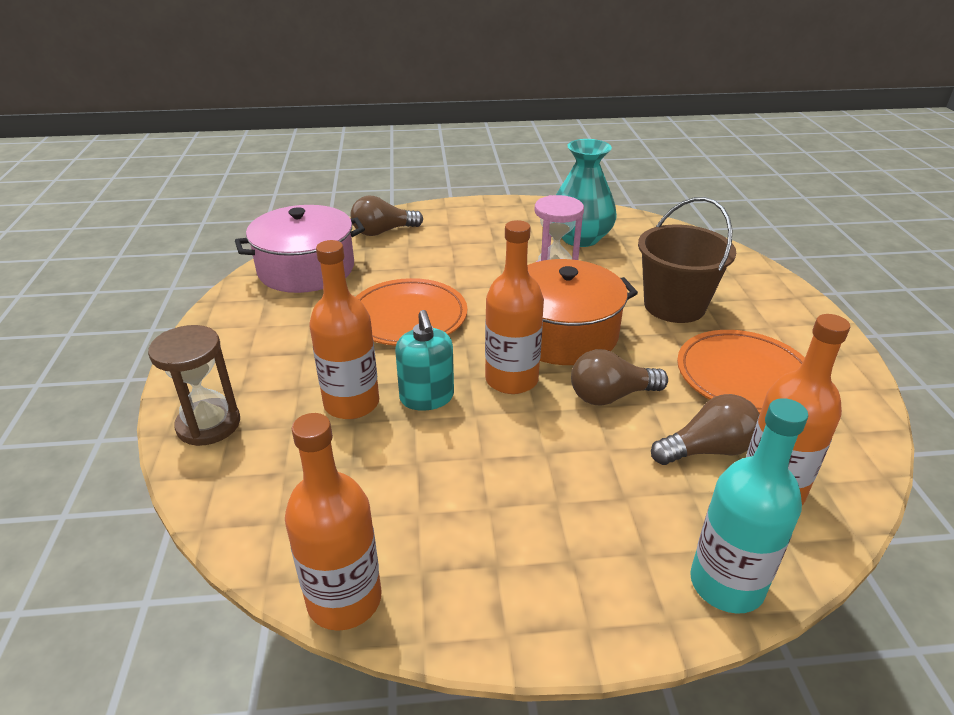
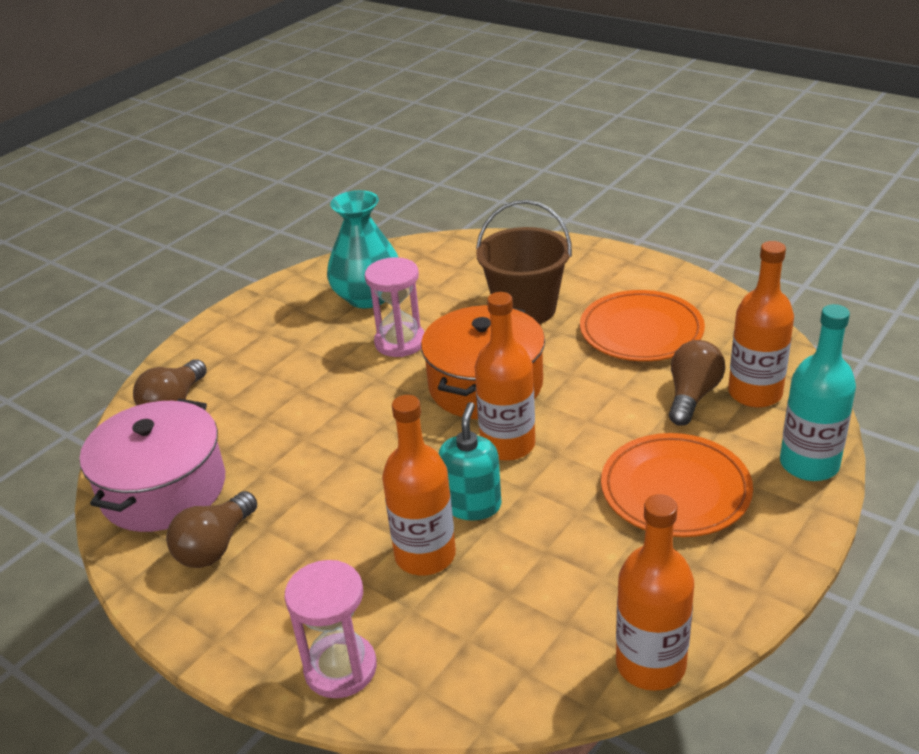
camera: 45 degrees left, 0 degrees up
brown hourglass [148,325,240,446] -> pink hourglass [285,560,377,698]
orange plate [356,278,467,346] -> orange plate moved to [601,433,753,537]
turquoise soap dispenser [395,310,454,411] -> turquoise soap dispenser turned 105 degrees counterclockwise [439,402,501,520]
brown light bulb [571,349,668,406] -> brown light bulb moved to [166,491,257,568]

